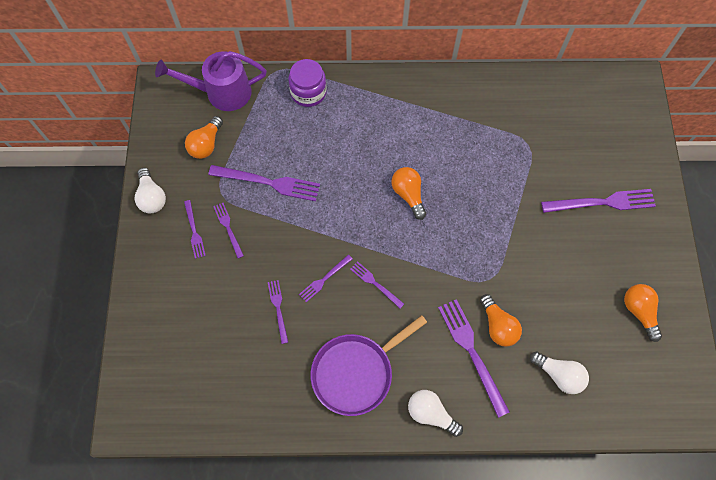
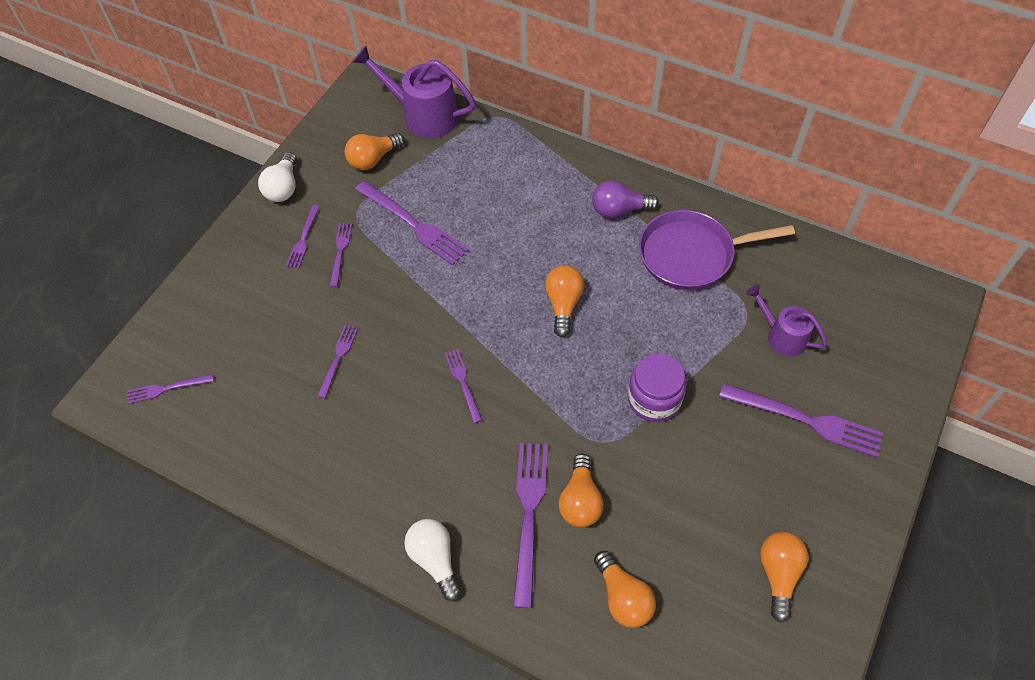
camera: 30 degrees right, 10 degrees down
purple jar [288,59,327,107] -> purple jar moved to [628,354,687,422]
purple fork [299,254,353,302] -> purple fork moved to [127,374,214,404]
purple pan [311,315,427,416] -> purple pan moved to [639,210,795,290]
white light bulb [530,351,589,394] -> orange light bulb [594,551,656,628]
none -> purple light bulb [592,181,659,218]
none -> purple watering can [746,285,827,357]

